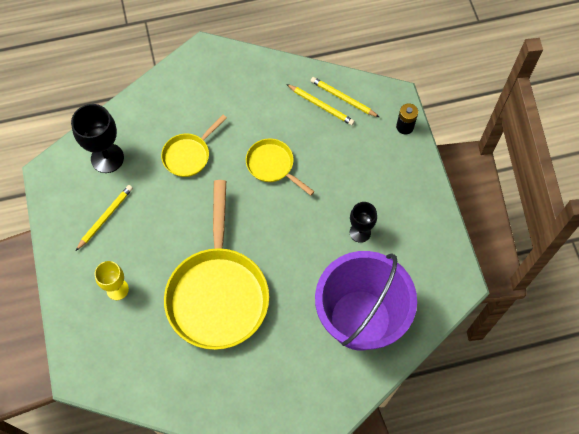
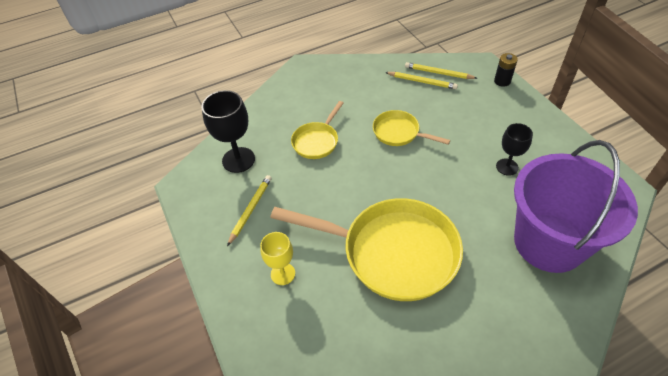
camera: 10 degrees left, 15 degrees down
yellow pan [164,180,269,350] -> yellow pan turned 60 degrees counterclockwise [270,198,463,301]

